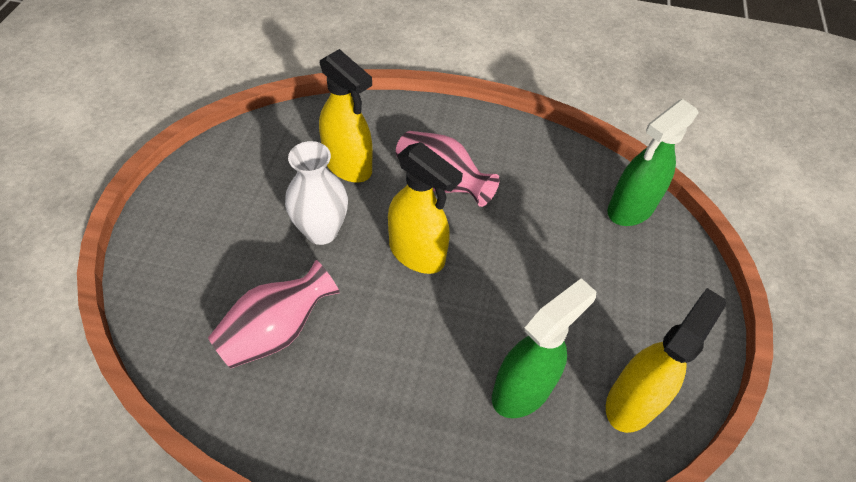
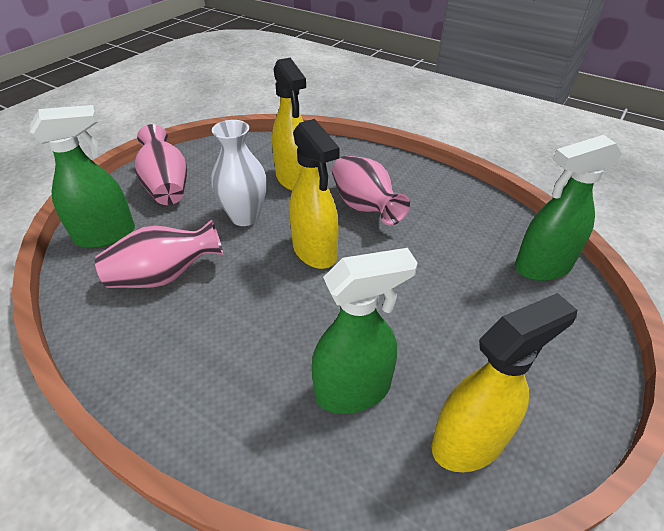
camera: 25 degrees right, 10 degrees down
none -> green spray bottle [30,105,135,248]
none -> pink vase [135,124,187,205]

